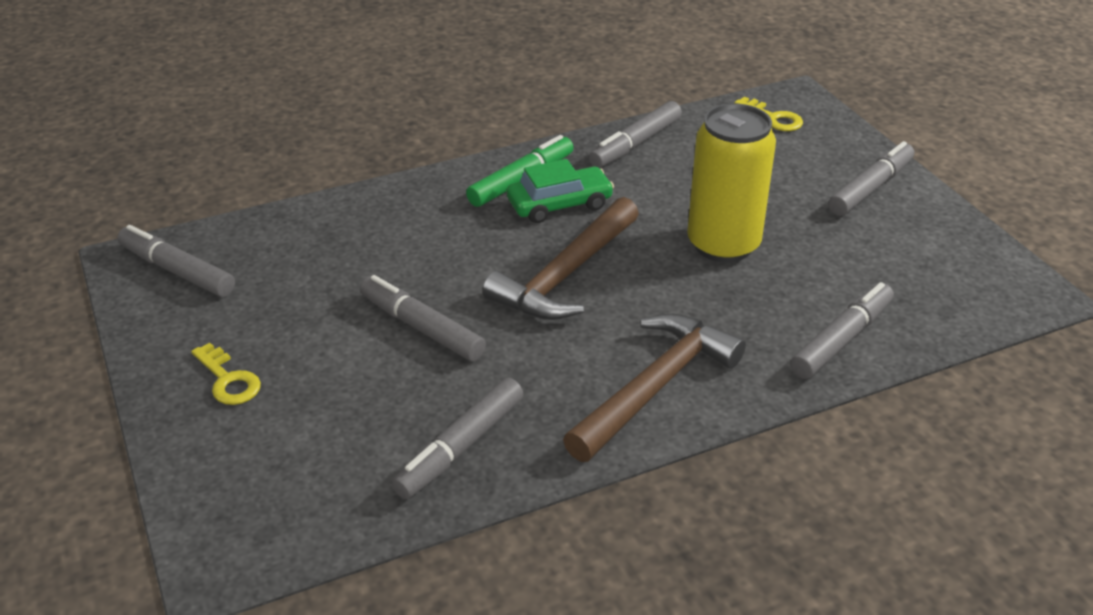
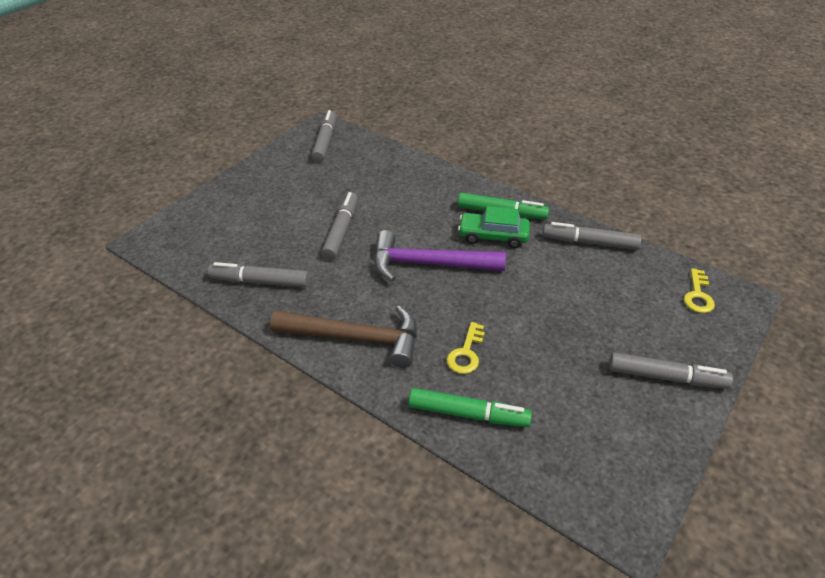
camera: 60 degrees right, 5 degrees up
yellow key [191,343,261,405] -> yellow key moved to [447,322,485,374]
brown hammer [483,197,639,320] -> purple hammer [374,230,506,282]
green car [507,159,614,223] -> green car turned 150 degrees clockwise [458,206,530,248]
yellow can [687,104,776,263] -> none
grey marker [790,282,894,379] -> green marker [408,388,532,427]

